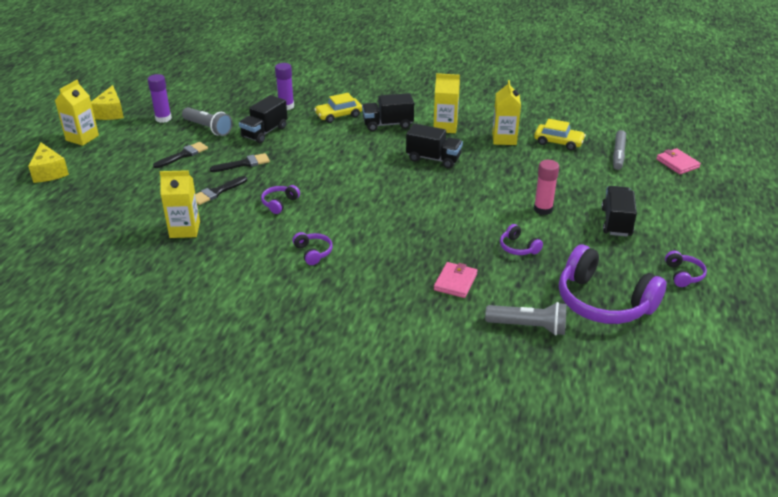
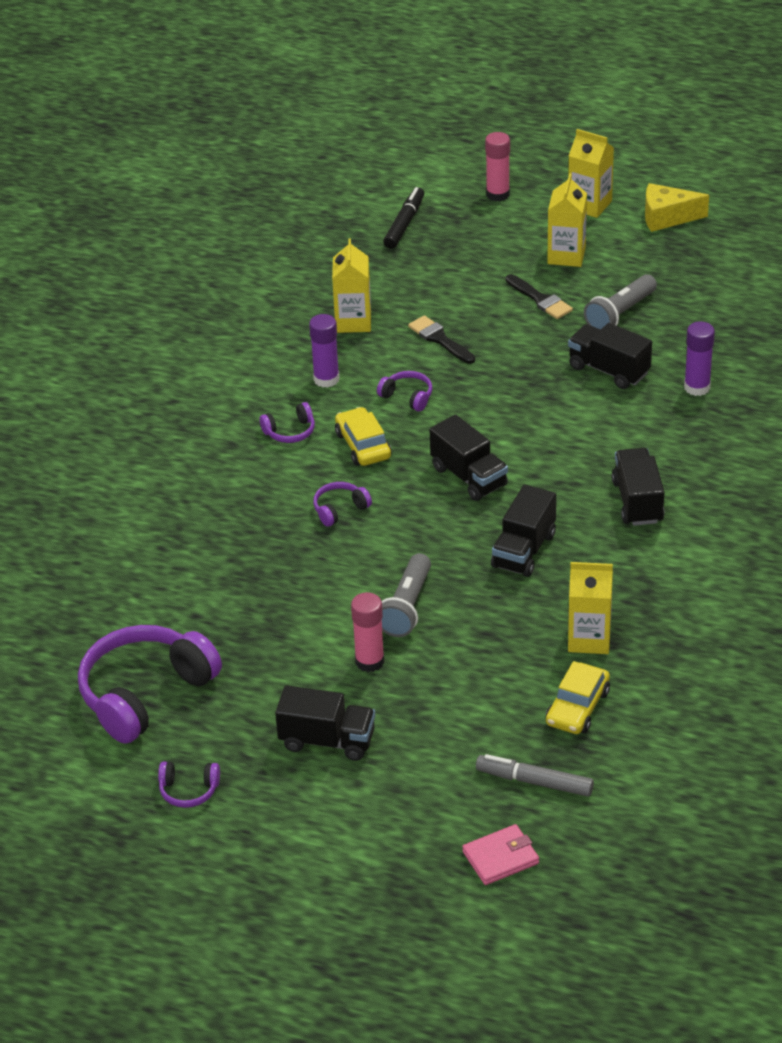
camera: 95 degrees right, 5 degrees up
yellow cheese [28,142,69,183] -> pink glue stick [485,132,510,201]
purple glue stick [147,74,172,123] -> purple glue stick moved to [309,314,339,388]
black brush [210,153,270,172] -> none
yellow car [314,93,362,123] -> yellow car moved to [335,407,392,466]
yellow carton [433,73,460,133] -> yellow carton moved to [547,174,587,267]
pink wallet [434,262,477,298] -> none
grey flashlight [485,302,567,336] -> grey flashlight moved to [382,553,431,637]
purple headphones [500,224,543,255] -> purple headphones moved to [313,482,372,527]
none -> black marker [383,187,424,249]
none -> black truck [430,415,508,501]

